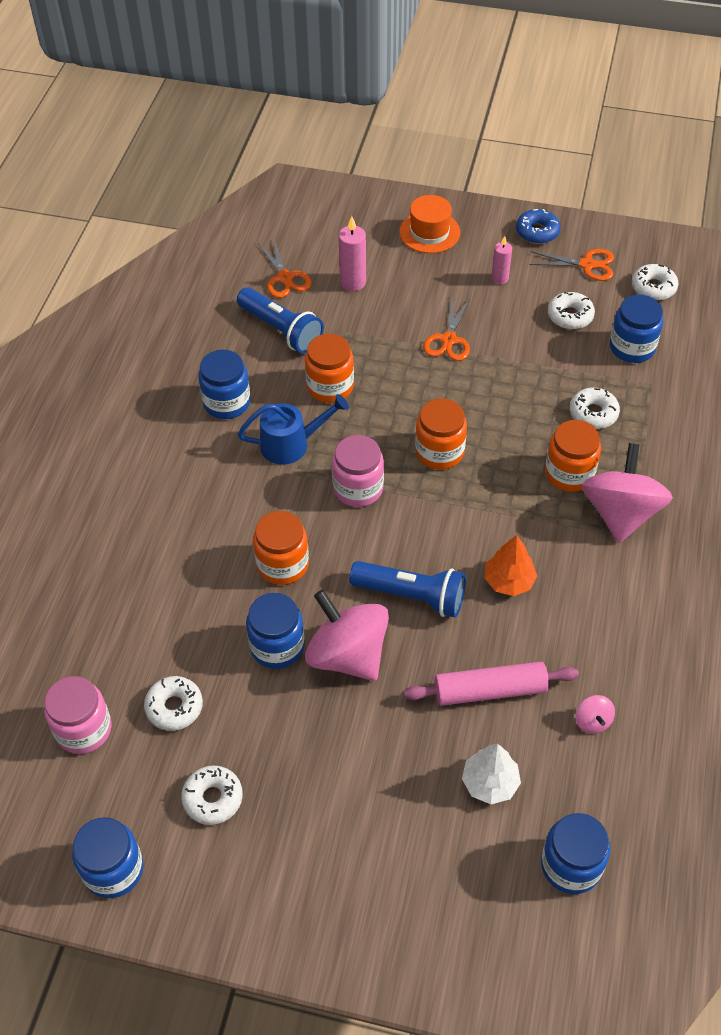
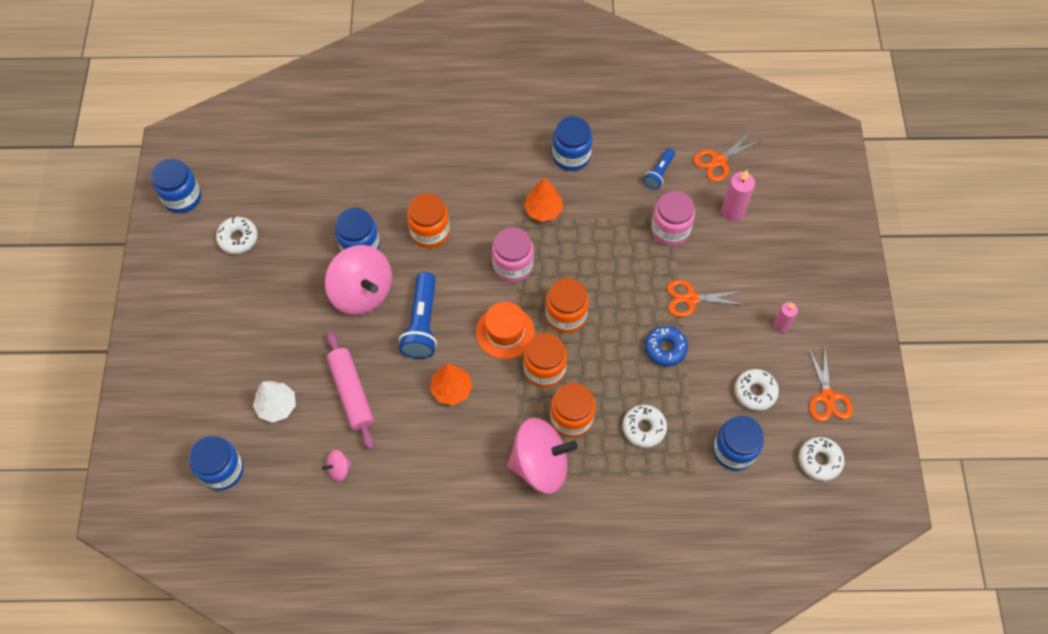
camera: 75 degrees right, 10 degrees up
pink jar [44,676,111,754] -> pink jar moved to [651,191,695,246]
white donut [144,676,203,731] -> none
blue flashlight [237,287,324,354] -> blue flashlight [643,148,675,189], size x0.57
blue watering can [238,394,349,465] -> orange tree [524,177,563,222]
orange jar [305,334,354,403] -> orange jar moved to [523,333,567,388]
pink spinning top [305,590,389,681] -> pink spinning top turned 105 degrees clockwise [325,245,392,315]
orange hat [399,195,460,253] -> orange hat moved to [476,302,535,359]
blue donut [516,209,561,244] -> blue donut moved to [645,326,688,366]

